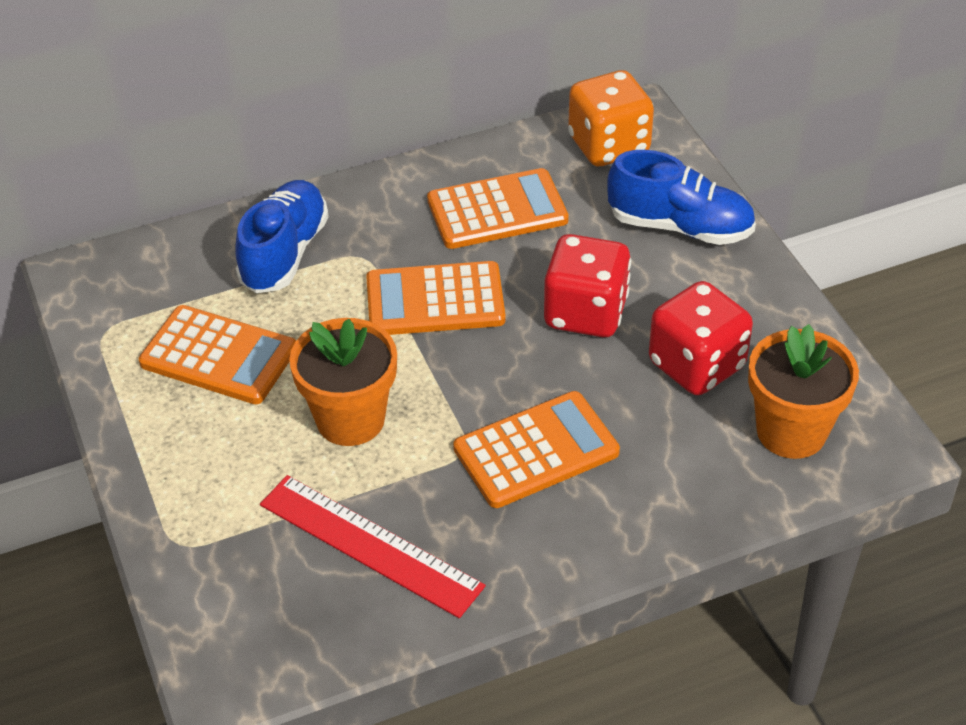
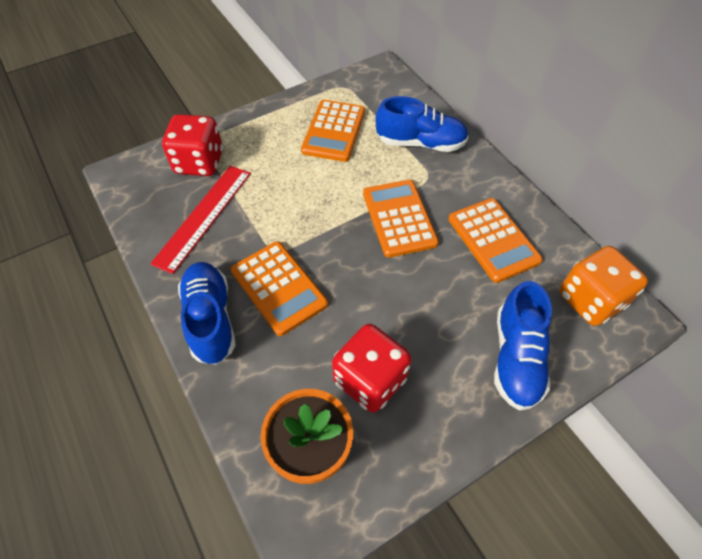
camera: 80 degrees right, 10 degrees up
orange flower pot [289,318,397,446] -> none
red dice [544,234,631,337] -> red dice moved to [162,114,223,176]
none -> blue shoe [178,262,236,365]

